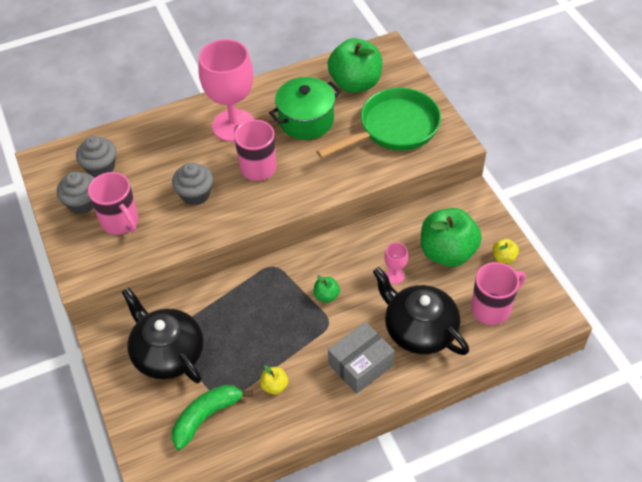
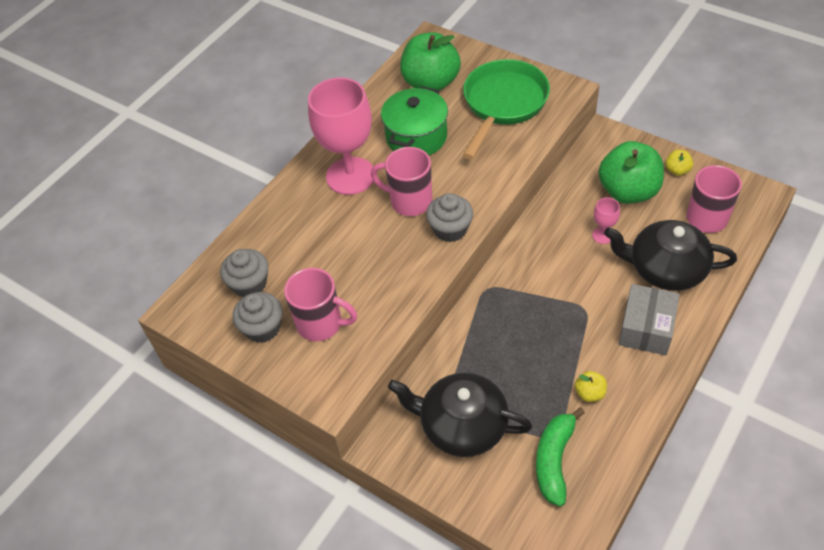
camera: 30 degrees left, 0 degrees up
grey cupcake [172,162,213,205] -> grey cupcake moved to [426,193,473,242]
green apple [314,275,340,303] -> none

